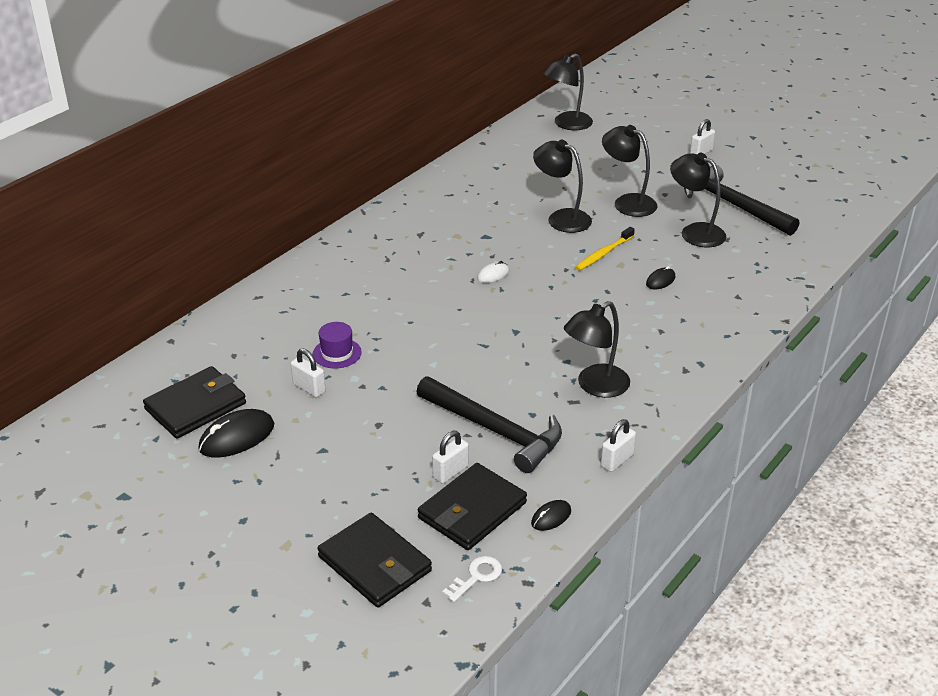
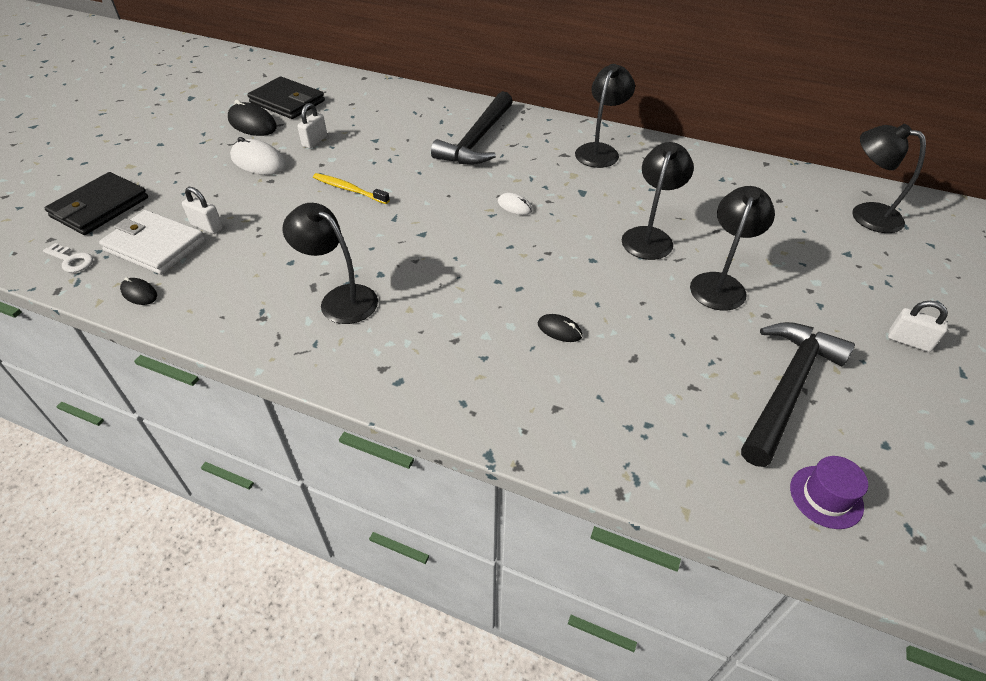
camera: 75 degrees right, 10 degrees up
purple hat [313,322,362,368] -> purple hat moved to [790,456,868,529]
black hammer [416,376,562,473] -> black hammer moved to [431,91,513,165]
black wallet [418,463,527,550] -> white wallet [99,210,206,275]
yellow toothbrush [575,227,635,271] -> yellow toothbrush moved to [313,173,390,204]
white padlock [600,419,636,472] -> none
black lamp [670,153,726,247] -> black lamp moved to [575,64,635,168]
none -> white mouse [230,137,286,175]

